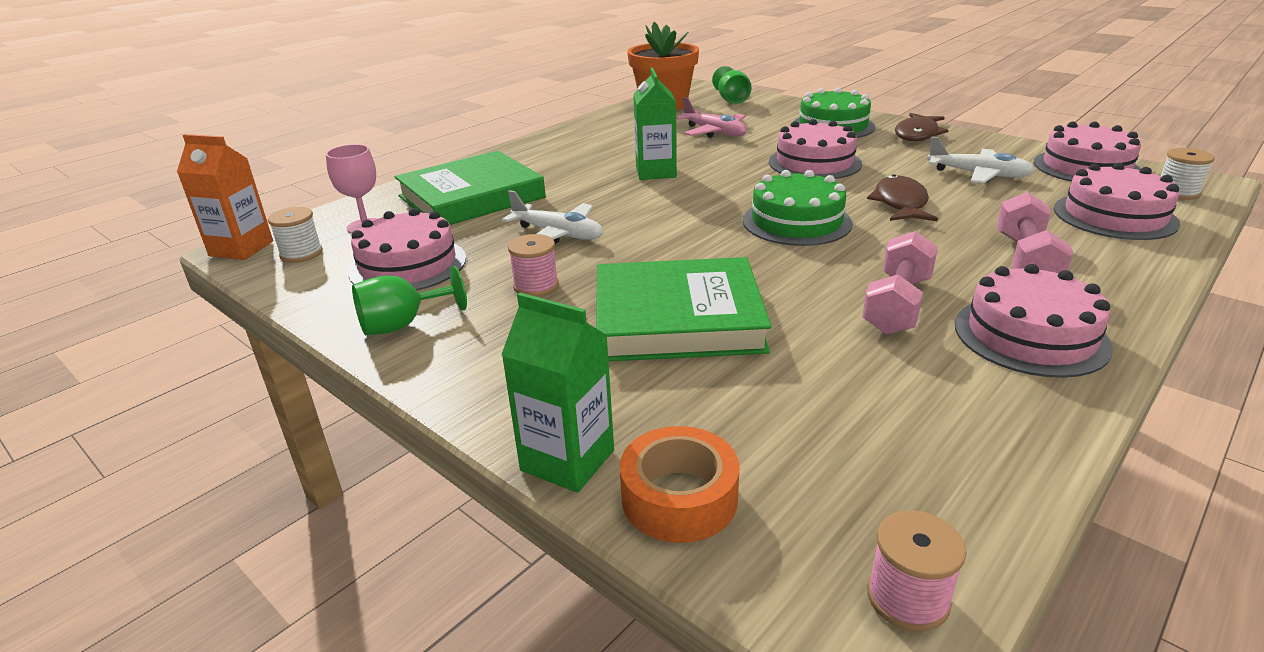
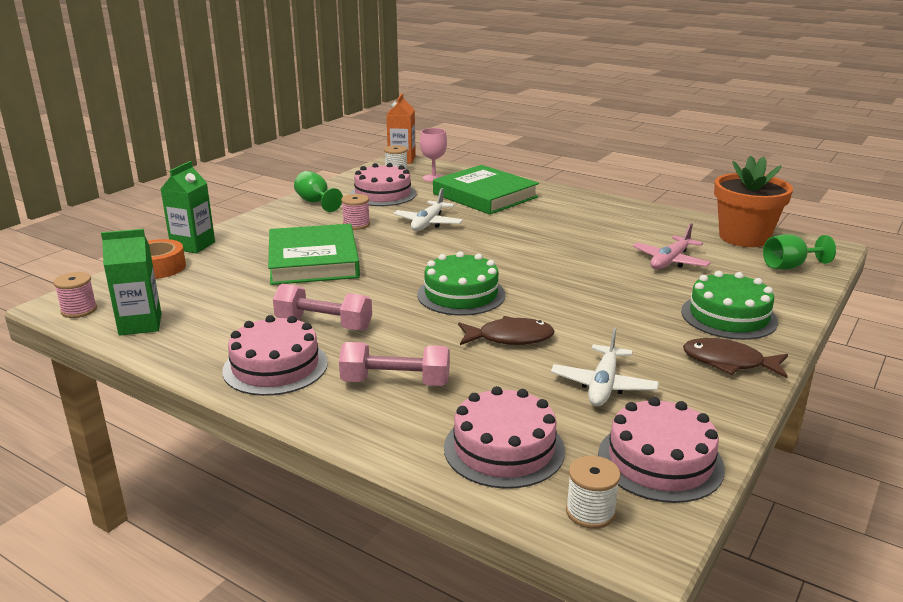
camera: 80 degrees right, 5 degrees down
green carton [633,67,677,180] -> green carton moved to [101,229,162,336]
pink cake [769,119,862,179] -> none

